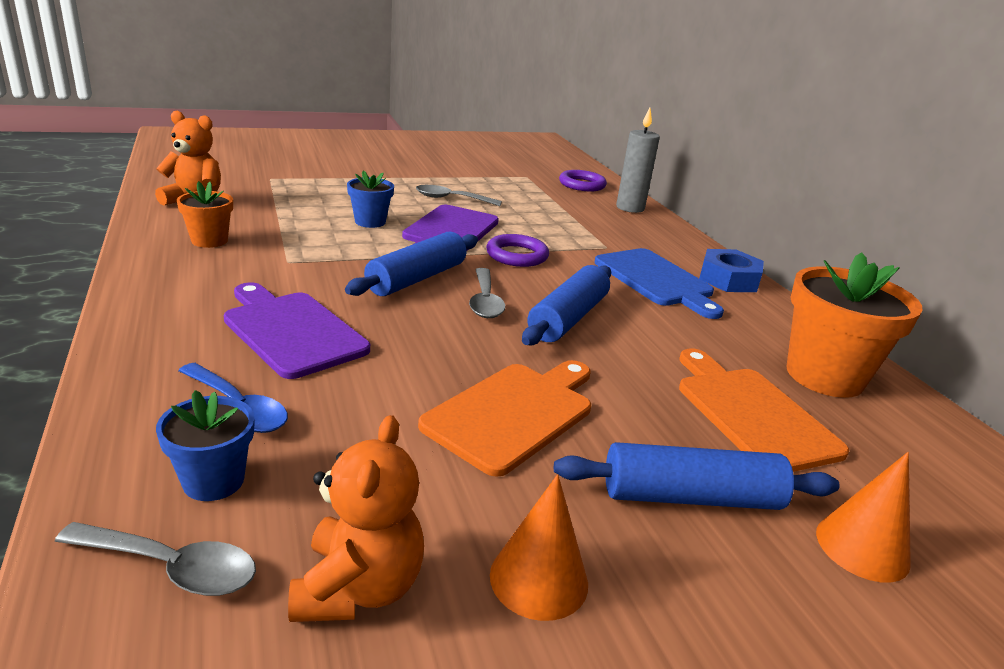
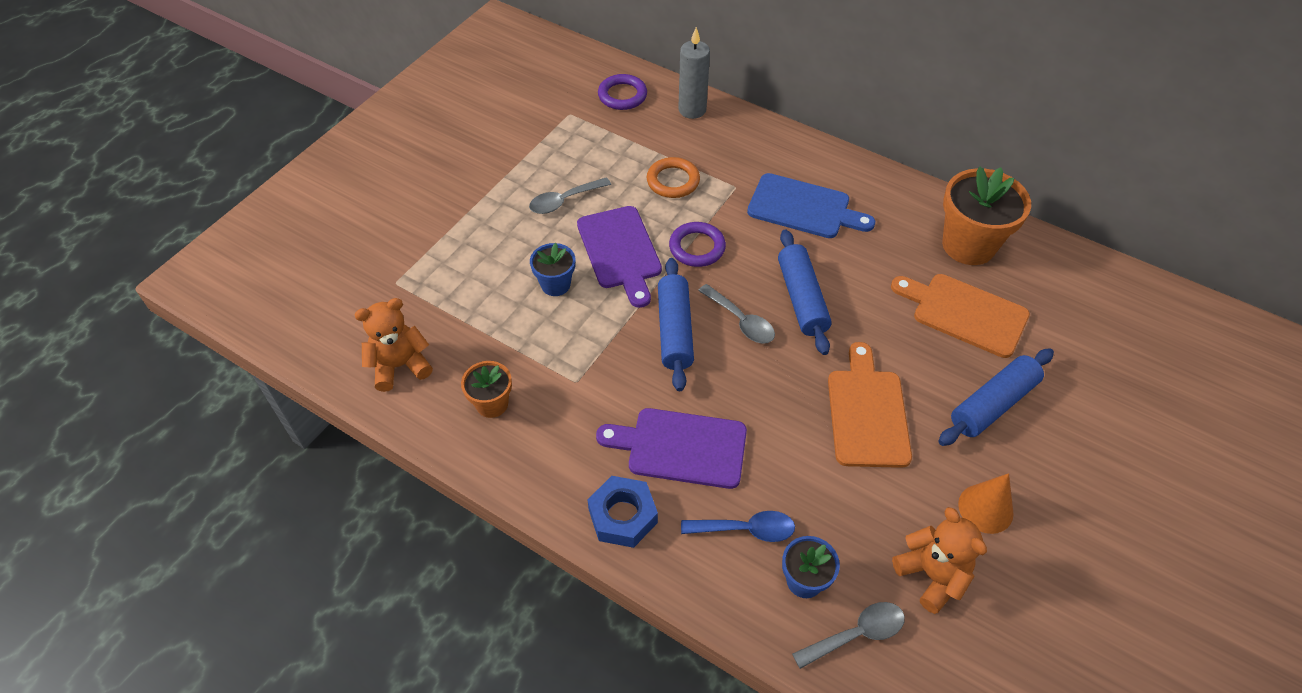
camera: 35 degrees left, 25 degrees up
blue nut [699,249,764,292] -> blue nut moved to [588,476,658,548]
orange cone [816,452,911,583] -> none
none -> orange ring [647,157,700,198]

